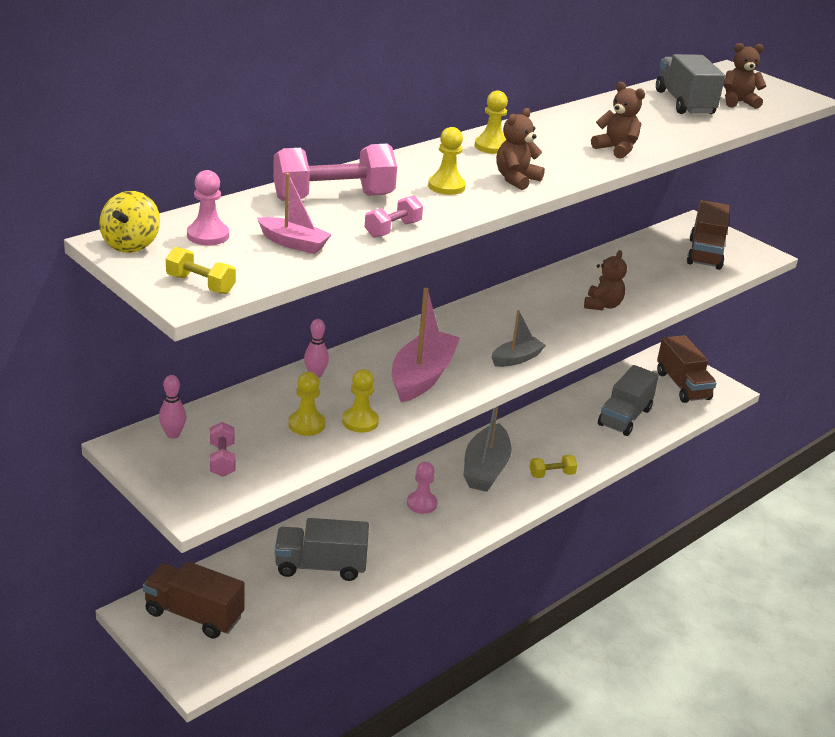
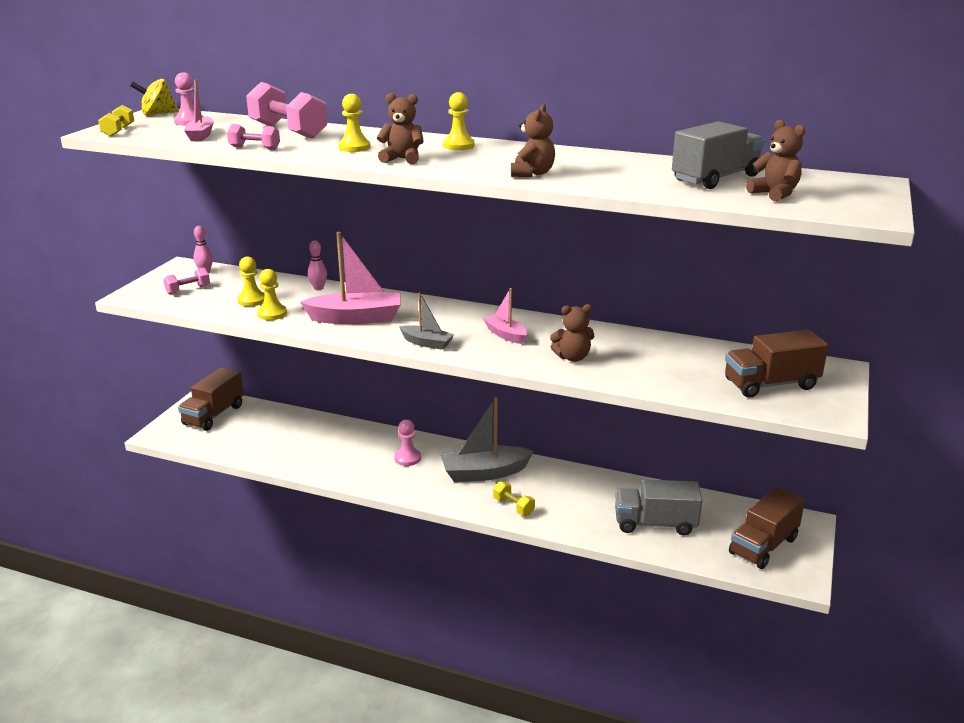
camera: 65 degrees right, 5 degrees down
brown truck [143,561,245,639] -> brown truck turned 150 degrees counterclockwise [178,367,244,431]
grey truck [275,518,369,581] -> none
none -> pink boat [483,288,527,344]

